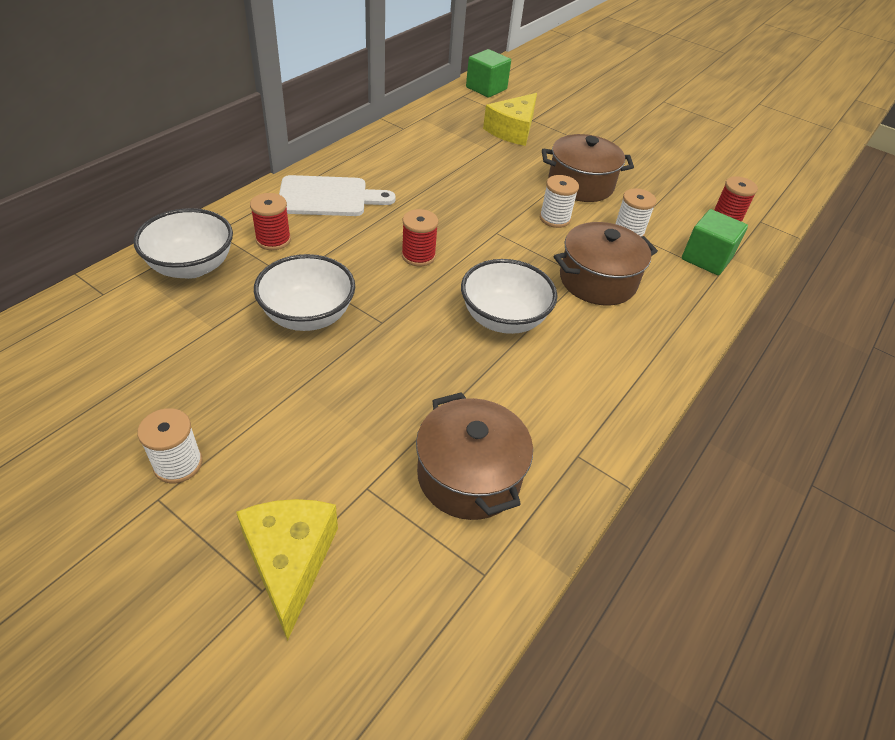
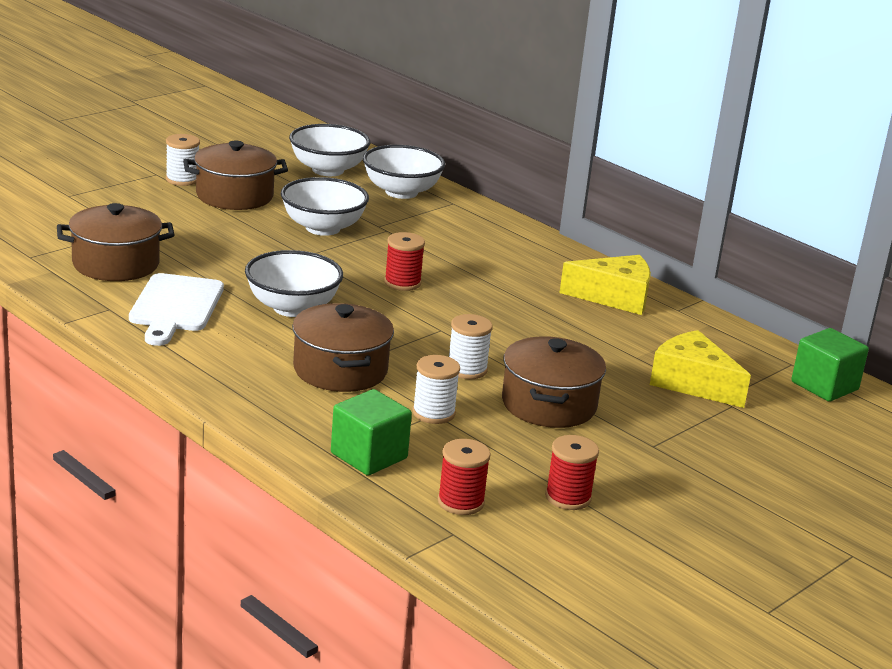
camera: 100 degrees right, 20 degrees down
yellow cheese [236,499,338,641] -> yellow cheese moved to [559,255,651,315]
red spool [250,193,291,250] -> red spool moved to [545,435,599,510]
white cutting board [279,175,396,216] -> white cutting board moved to [129,273,224,346]
none -> brown pot [183,140,288,210]
none -> white bowl [289,124,370,176]

